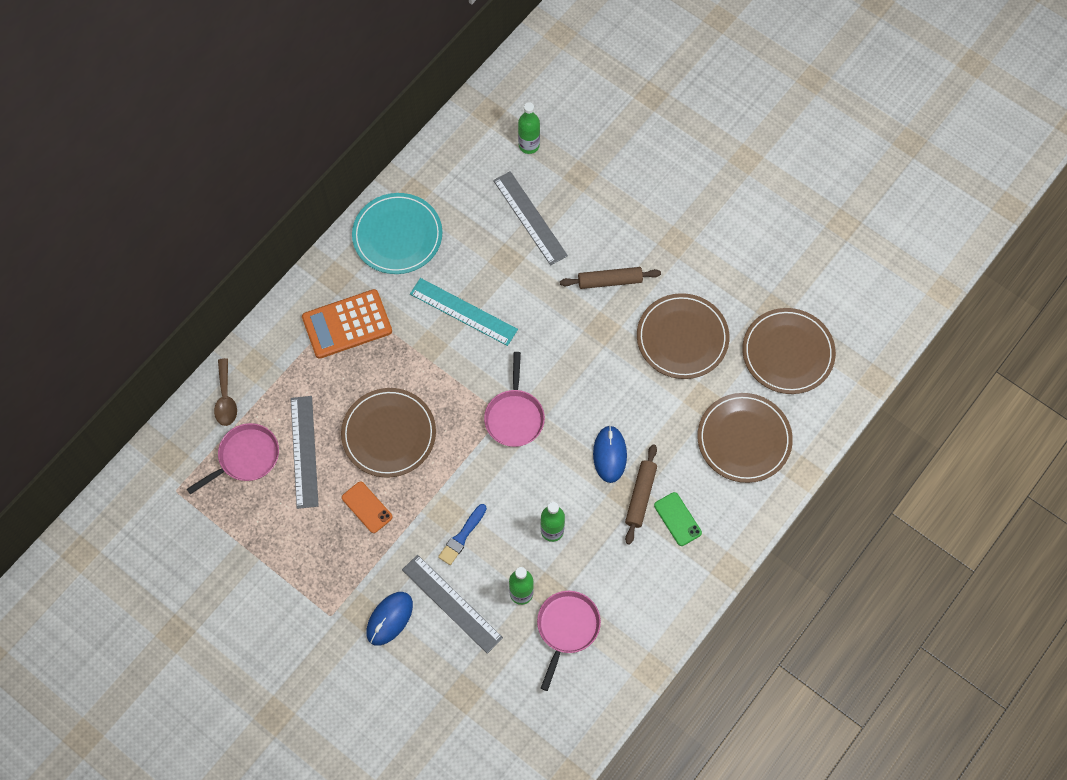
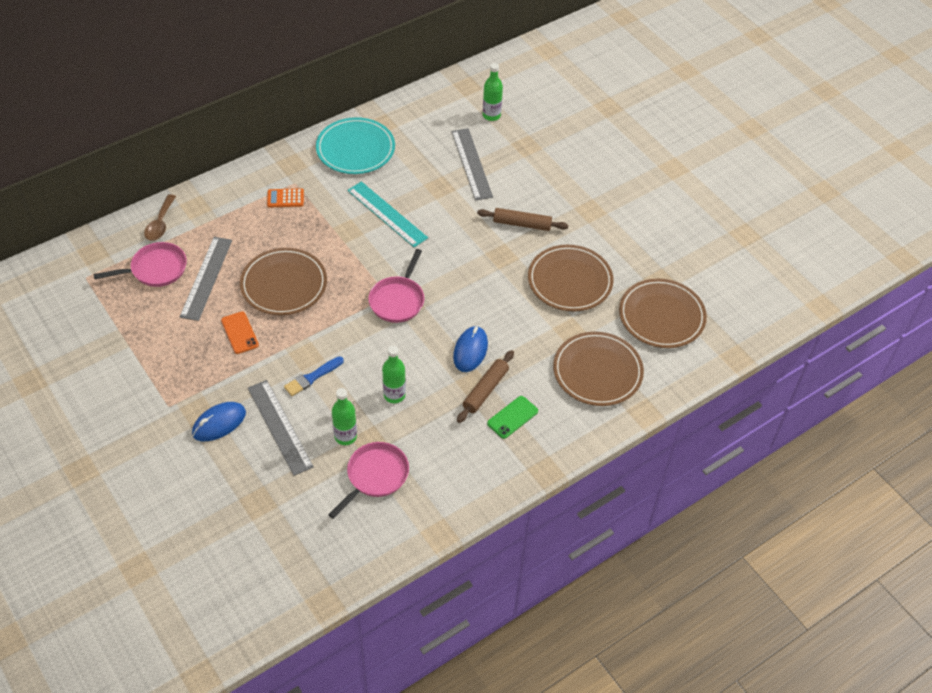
camera: 15 degrees right, 15 degrees down
orange calculator [302,289,392,359] -> orange calculator [267,188,304,207], size x0.50
green phone [654,492,702,546] -> green phone turned 60 degrees clockwise [487,396,538,439]

